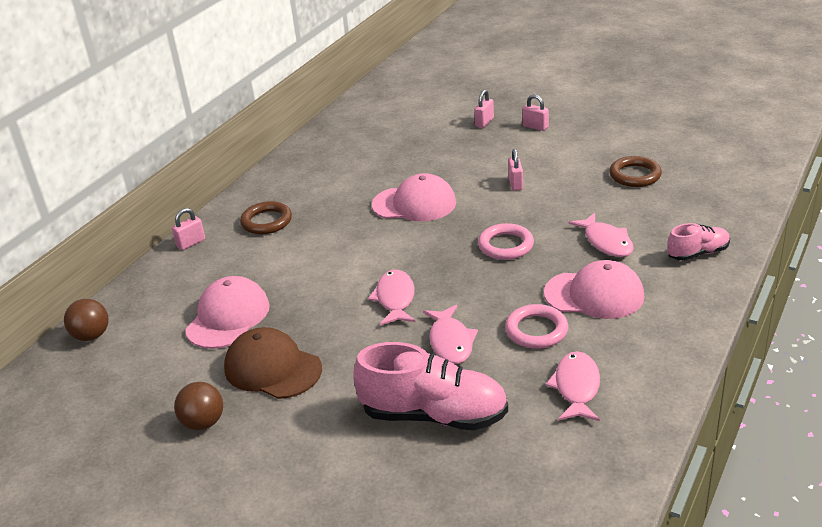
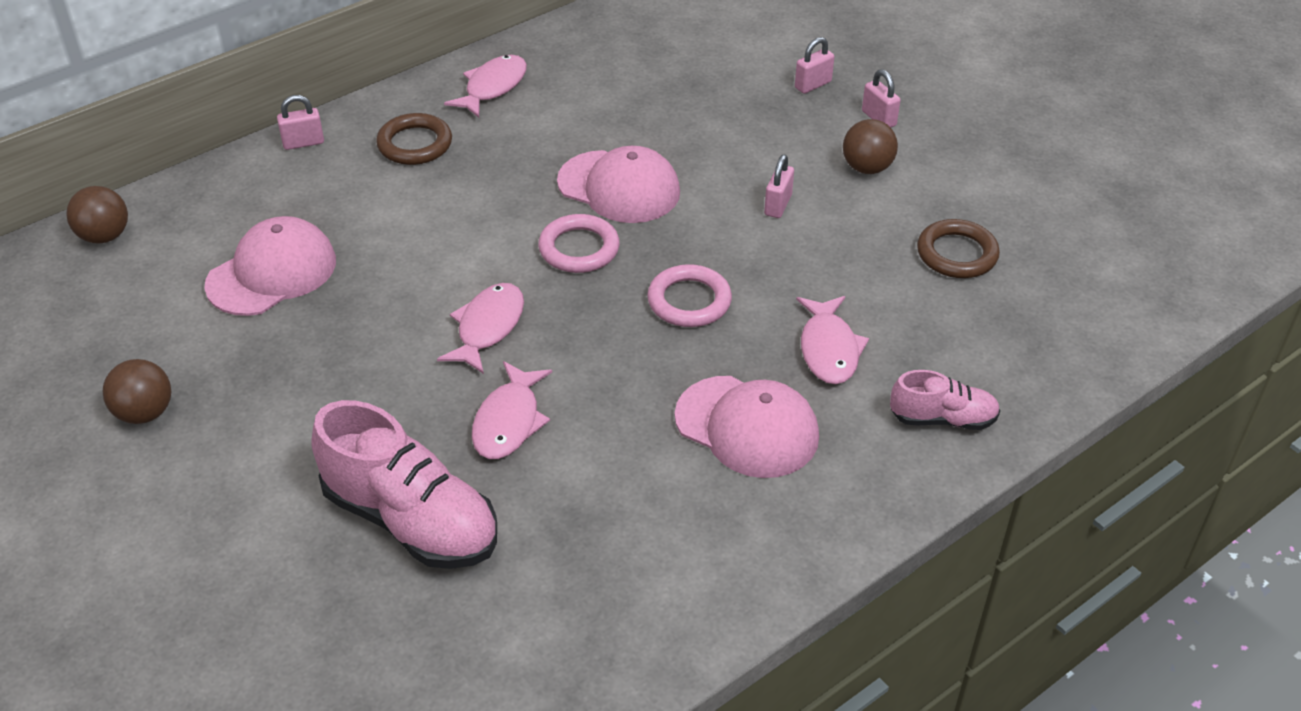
camera: 20 degrees right, 10 degrees up
brown cap [224,327,322,399] -> none
pink ring [505,304,568,349] -> pink ring moved to [538,214,620,273]
pink fish [546,351,600,421] -> pink fish moved to [444,55,527,118]
none -> brown ball [843,119,898,174]

